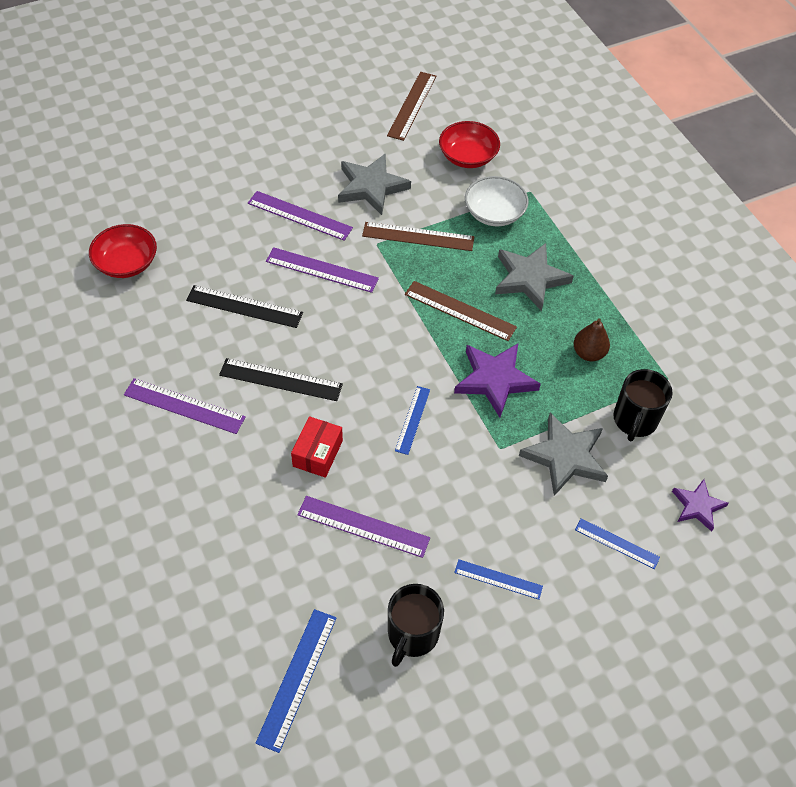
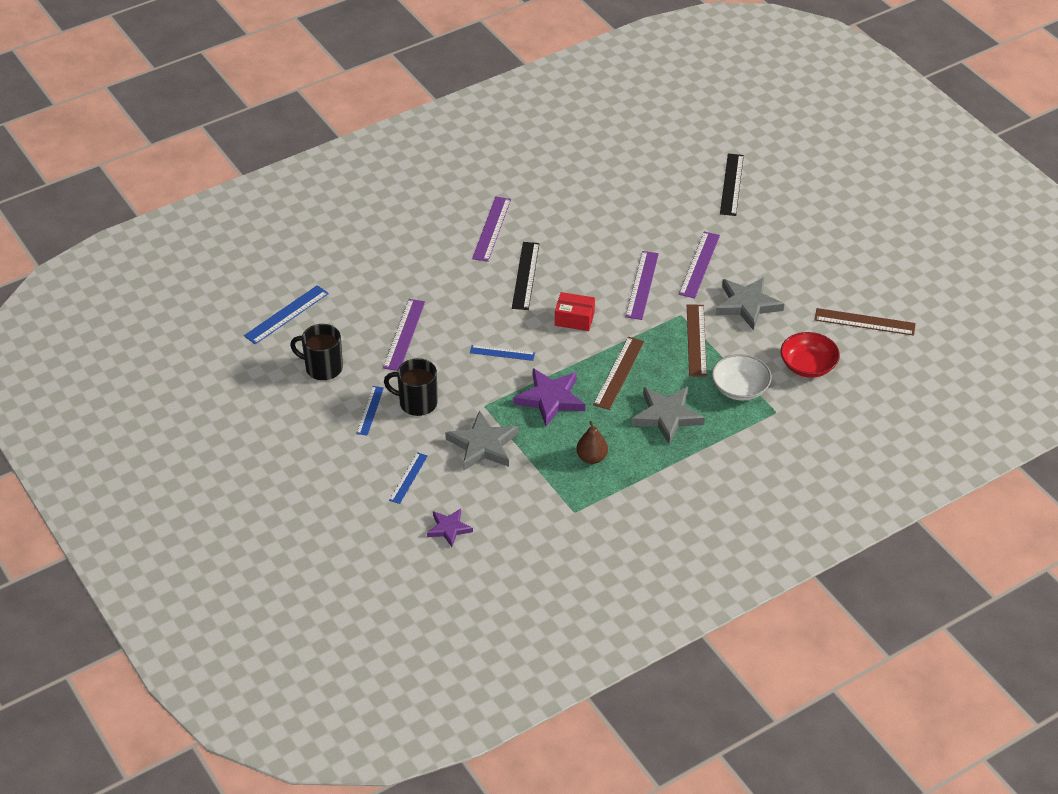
camera: 85 degrees right, 10 degrees down
red bowl [89,224,157,278] -> none
black ruler [186,285,303,328] -> black ruler moved to [720,154,744,216]
blue ruler [256,609,337,753] -> blue ruler turned 60 degrees counterclockwise [244,285,329,344]
red box [291,416,343,478] -> red box moved to [555,292,595,331]
black mug [613,369,673,441] -> black mug moved to [384,358,438,416]

